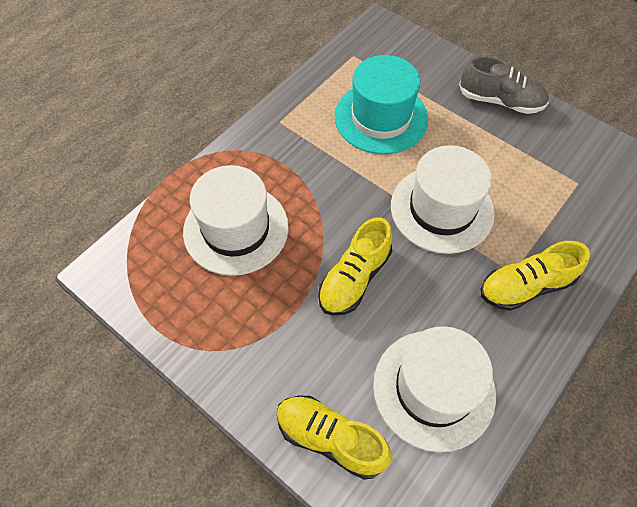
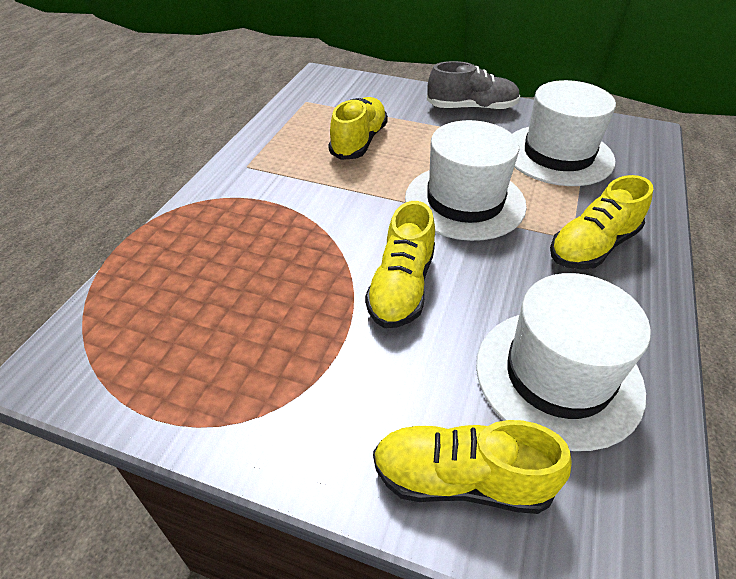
camera: 20 degrees left, 15 degrees down
white hat [183,165,289,276] -> white hat moved to [513,80,616,186]
turquoise hat [334,55,428,154] -> yellow shoe [328,97,388,160]

